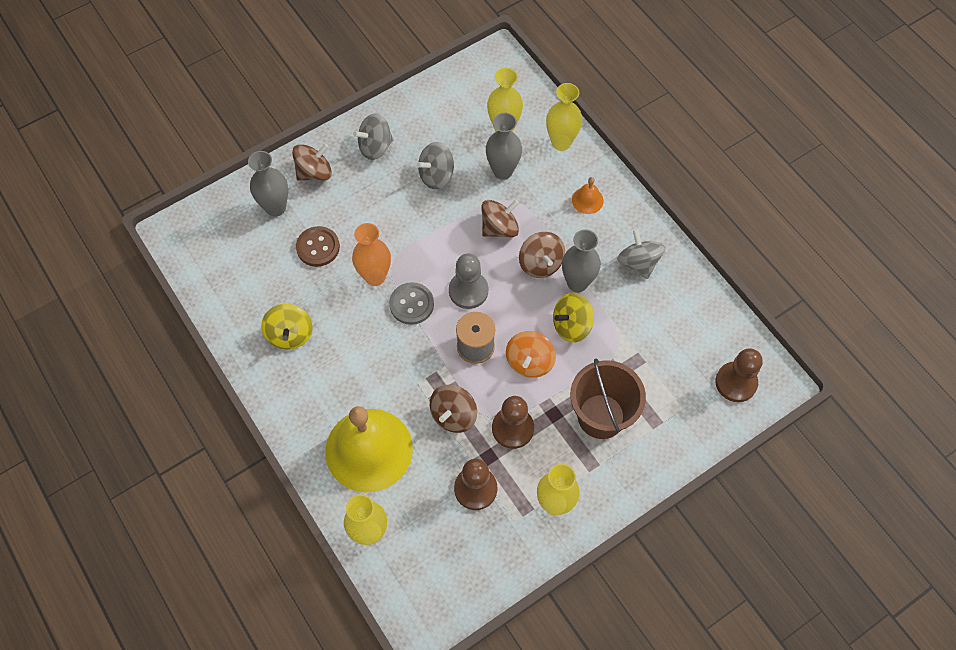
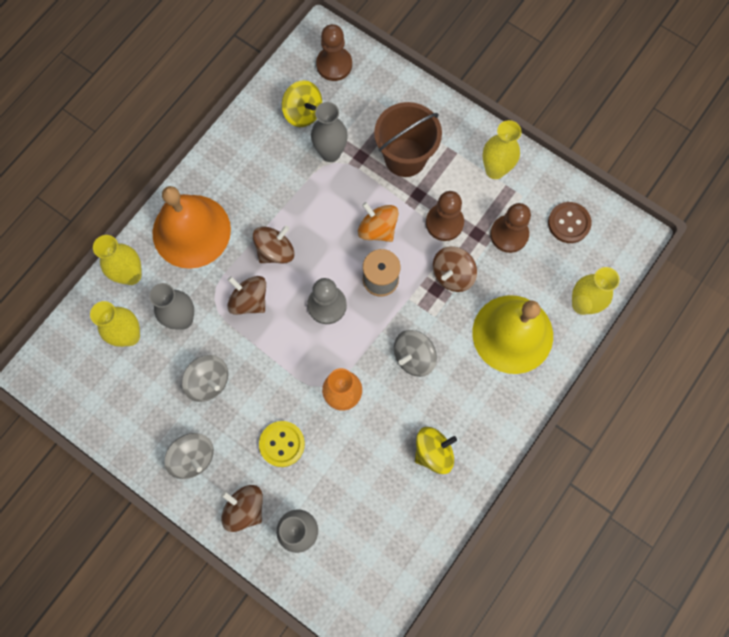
camera: 110 degrees left, 10 degrees up
brown button [296,226,340,267] -> brown button moved to [548,202,592,243]
grey button [389,282,434,325] -> none
brown spinning top [430,385,477,433] -> brown spinning top turned 120 degrees clockwise [433,246,477,292]
orange spinning top [506,331,556,378] -> orange spinning top turned 135 degrees counterclockwise [358,202,399,242]
yellow spinning top [553,292,594,343] -> yellow spinning top moved to [282,80,322,127]
grey vase [562,229,601,292] -> grey vase moved to [311,102,348,162]
orange bell [572,177,604,214] -> orange bell [152,186,231,269], size x2.46
grey spinning top [617,229,665,279] -> grey spinning top moved to [394,330,437,377]
none -> yellow button [259,421,305,467]

